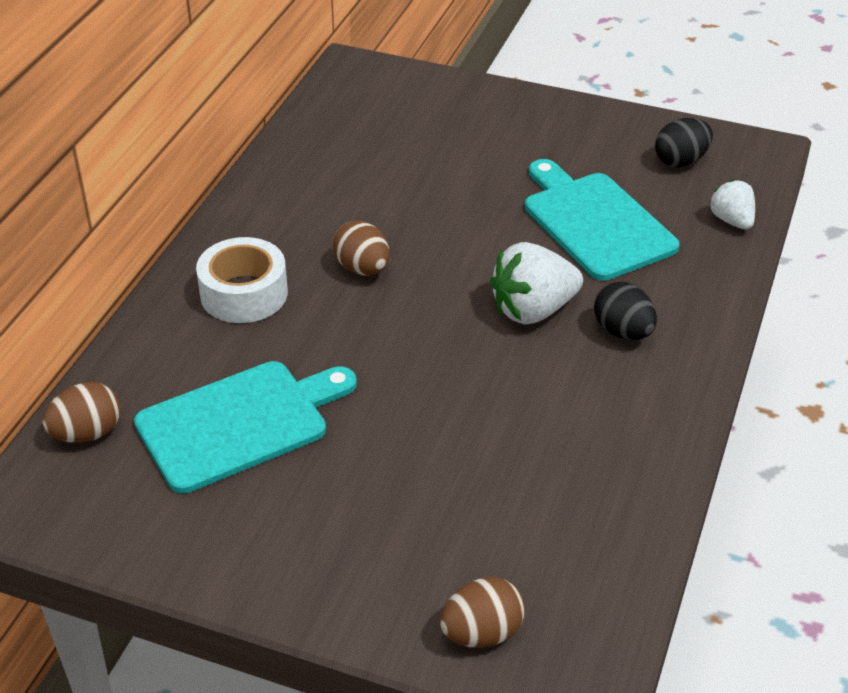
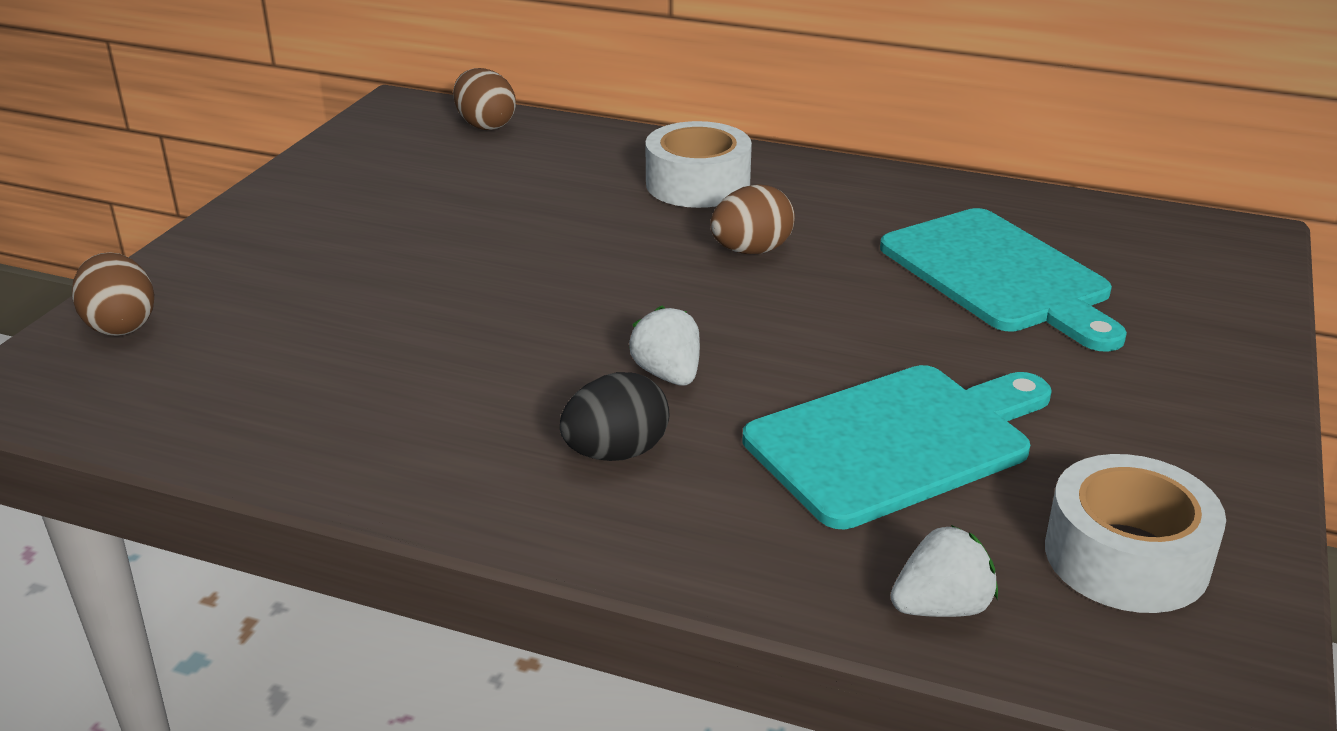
camera: 90 degrees right, 10 degrees down
turquoise cutting board [134,361,357,494] -> turquoise cutting board moved to [880,208,1127,352]
white strawberry [490,242,583,325] -> white strawberry [629,306,700,386], size x0.60
black egg [655,118,713,168] -> white tape [1045,454,1226,613]

